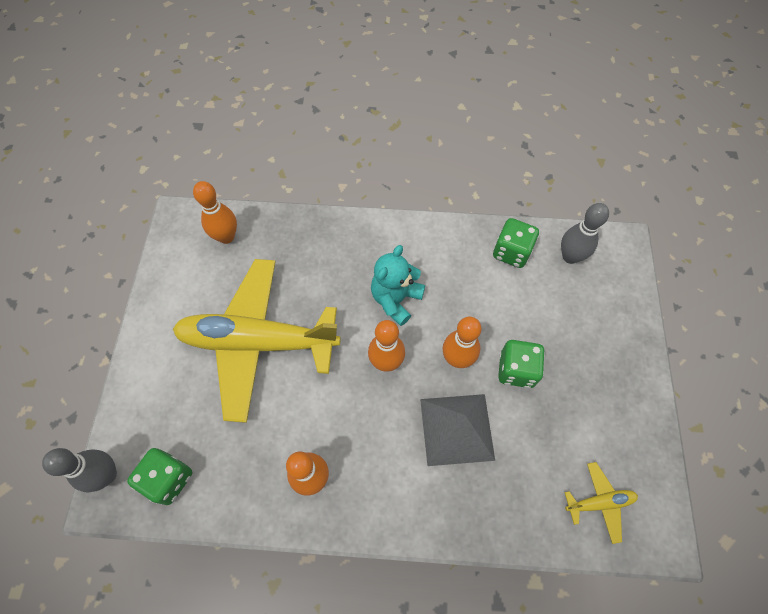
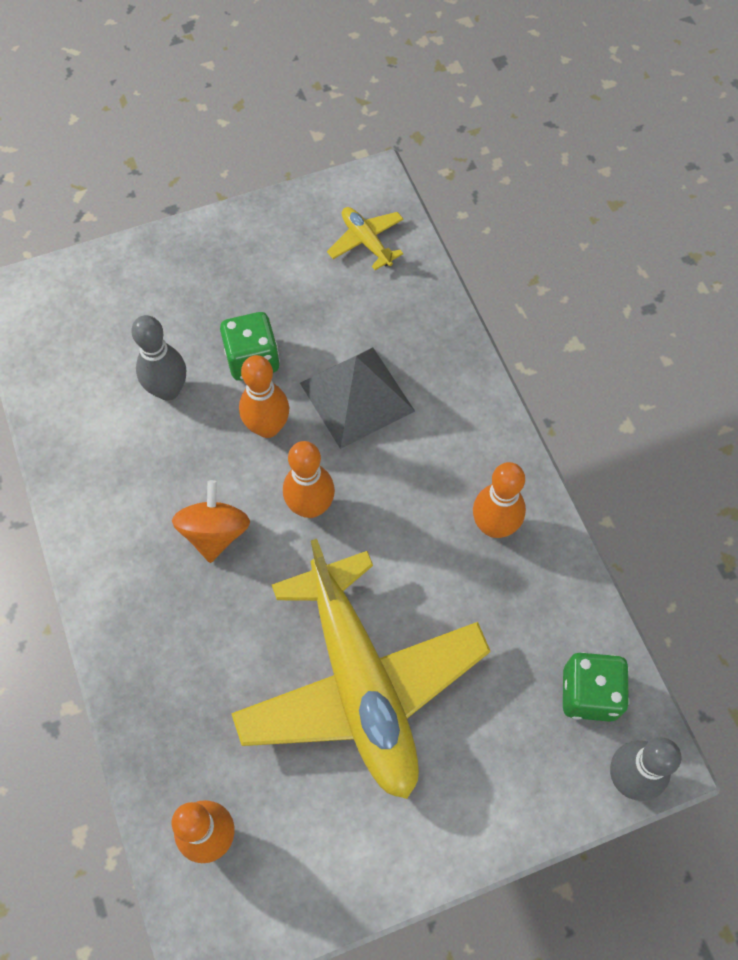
camera: 115 degrees left, 0 degrees up
turquoise teddy bear [371,245,425,326] -> orange spinning top [172,480,250,563]
green dice [493,218,539,268] -> none
grey bowling pin [561,203,609,264] -> grey bowling pin moved to [131,315,186,401]

